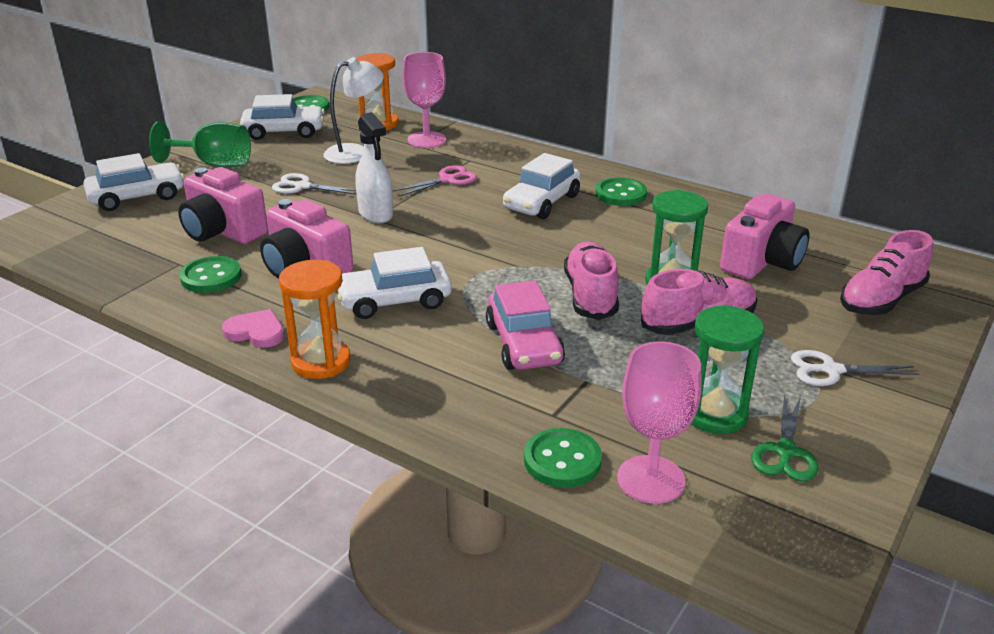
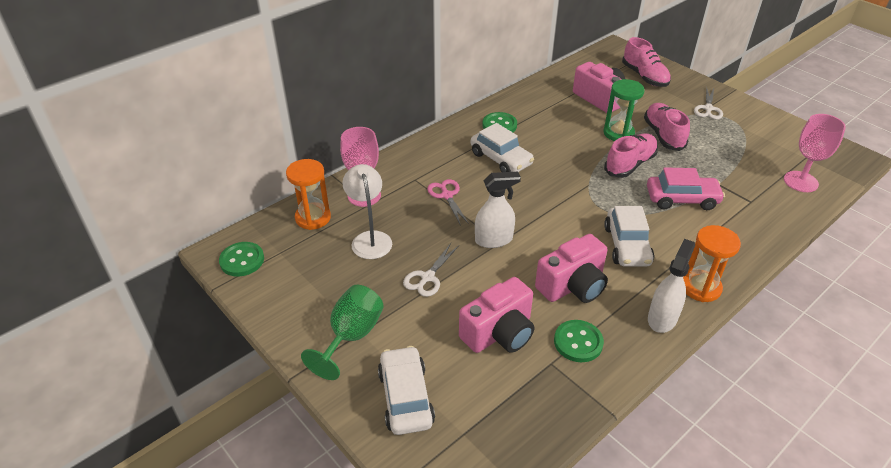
camera: 75 degrees left, 10 degrees up
pink heart [222,309,284,348] -> white spray bottle [648,239,695,333]
white car [240,94,325,140] -> none
green button [524,428,602,488] -> none
pink shoe [564,242,619,320] -> pink shoe turned 120 degrees clockwise [604,133,658,178]
green hourglass [691,305,764,434] -> none
green scissors [751,394,819,482] -> none

